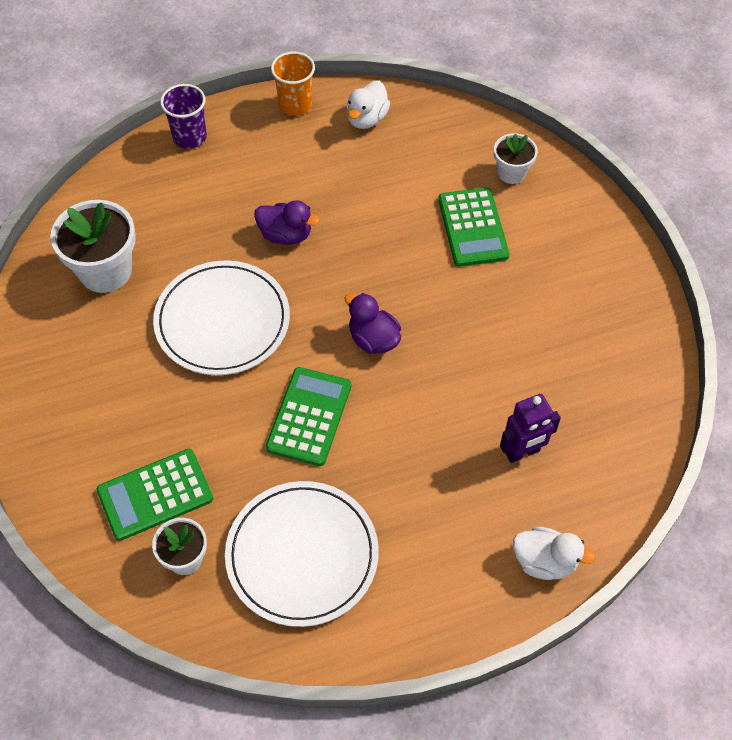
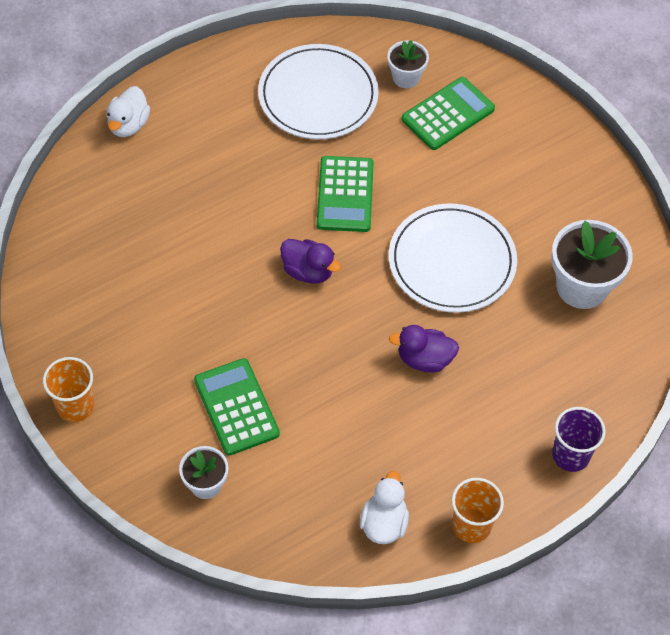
camera: 165 degrees right, 0 degrees up
purple robot [500,394,561,463] -> none
white duck [513,527,596,580] -> white duck turned 75 degrees counterclockwise [106,86,150,137]
none -> orange cup [43,357,94,422]

